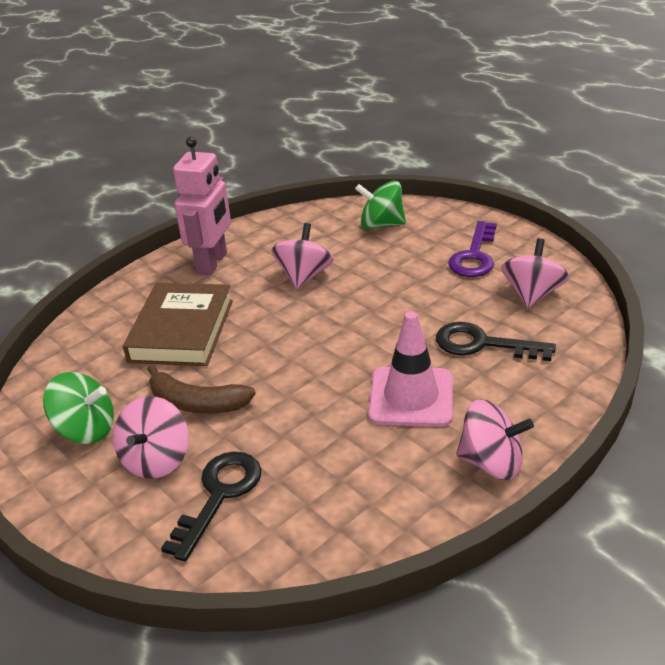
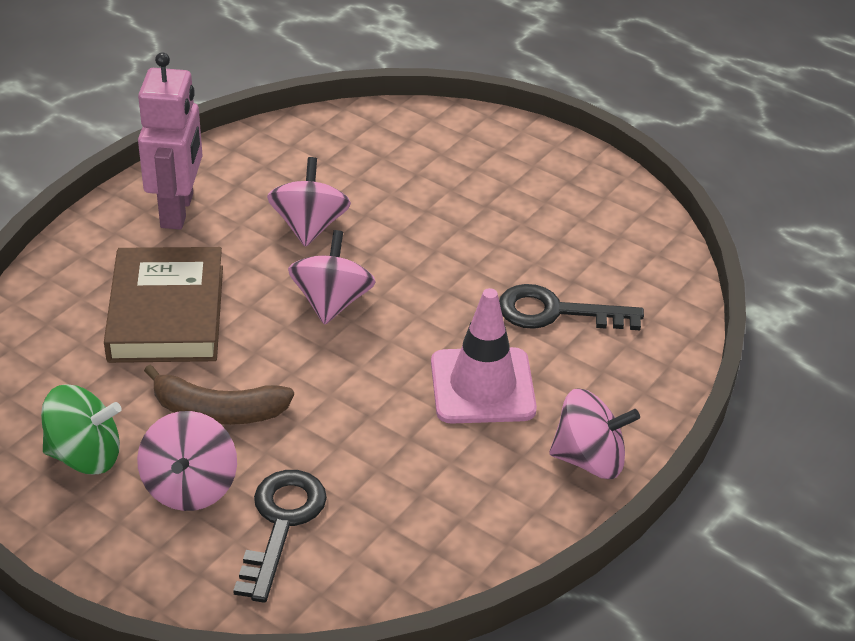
camera: 15 degrees left, 5 degrees up
green spinning top [355,180,406,229] -> none
purple key [448,221,497,277] -> none
pink spinning top [501,238,569,308] -> pink spinning top moved to [288,230,376,325]

